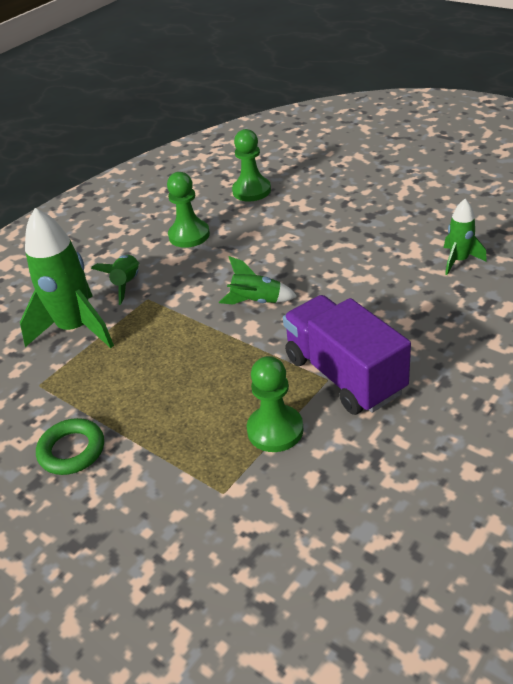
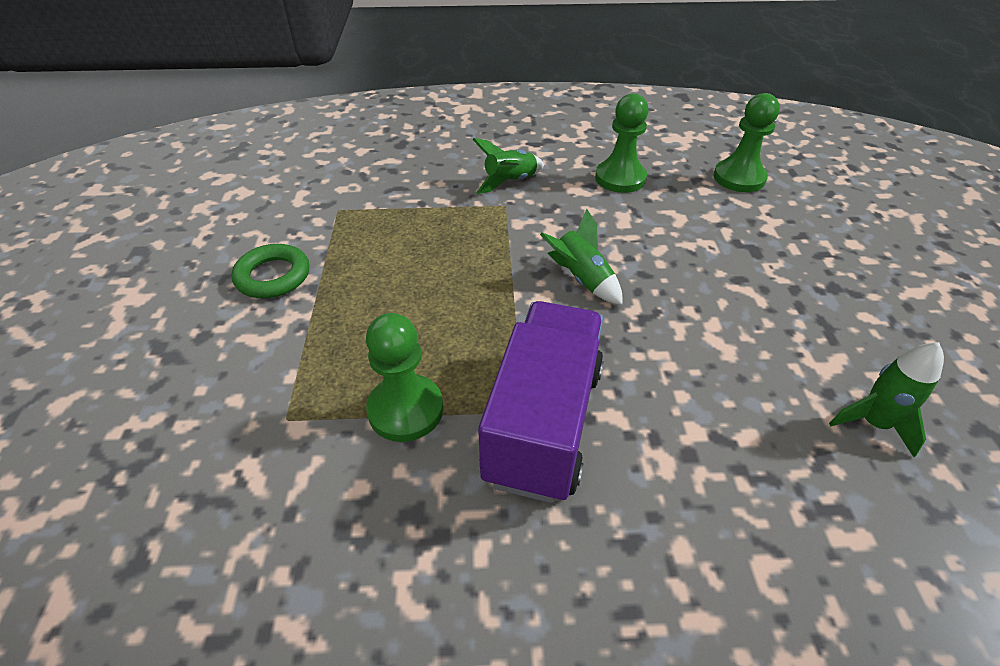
camera: 45 degrees right, 5 degrees up
green rocket [20,208,114,348] -> none

